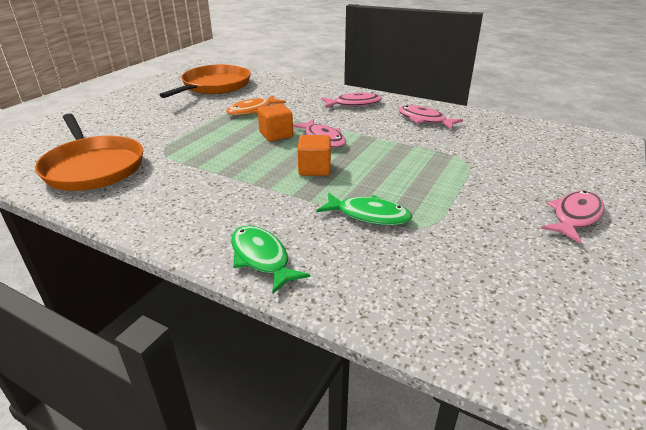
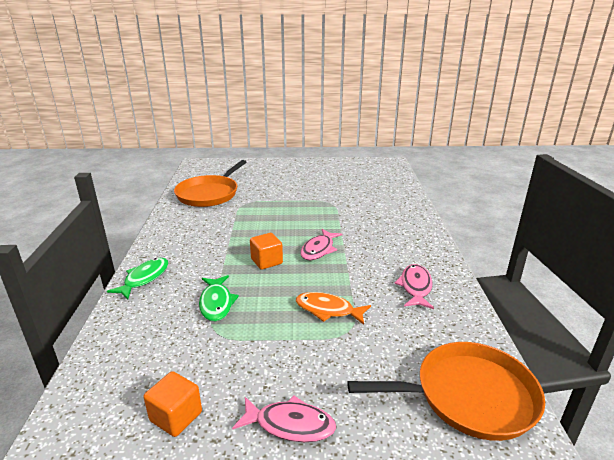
camera: 60 degrees right, 5 degrees down
orange pan [160,64,251,98] -> orange pan moved to [347,342,545,441]
orange fish [226,95,286,116] -> orange fish moved to [296,292,371,325]
orange cube [258,104,293,141] -> orange cube moved to [144,371,202,437]
pink fish [321,92,382,108] -> none

